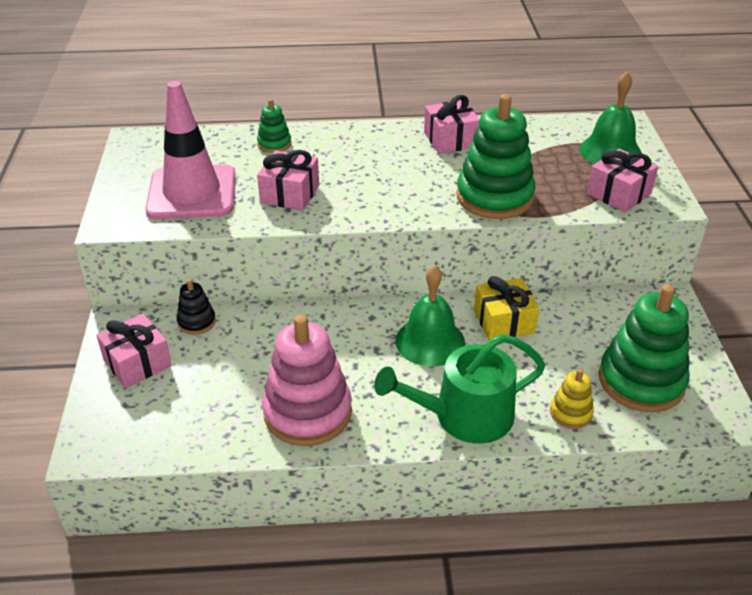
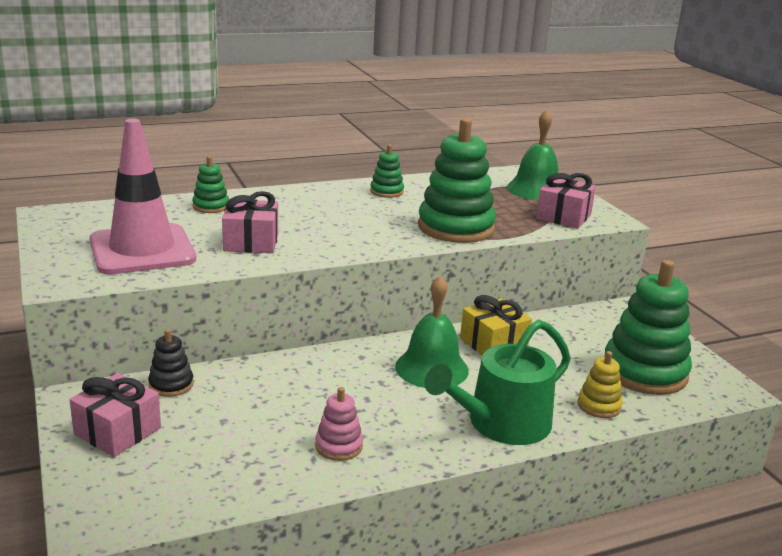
camera: 20 degrees left, 15 degrees down
pink stacking toy [262,315,352,446] -> pink stacking toy [315,387,363,461], size x0.48
pink gift [424,95,479,154] -> green stacking toy [370,144,404,198]

